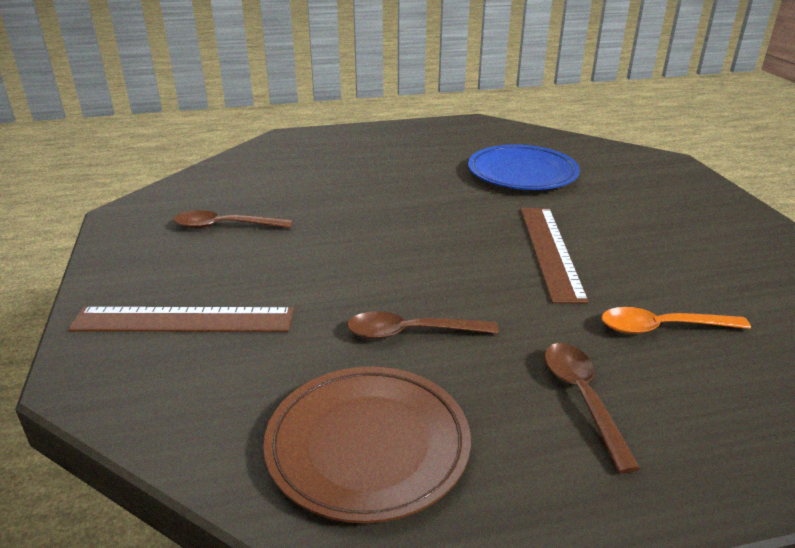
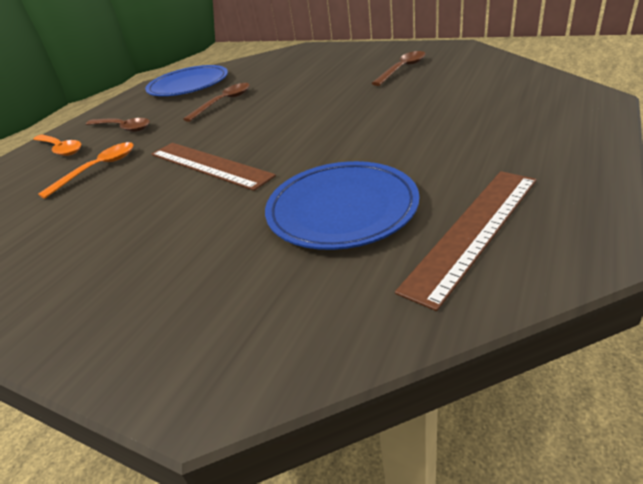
camera: 135 degrees right, 5 degrees up
brown ruler [68,307,294,332] -> brown ruler moved to [395,171,537,311]
brown plate [263,366,471,523] -> blue plate [145,65,228,96]
none -> orange spoon [33,135,81,156]

